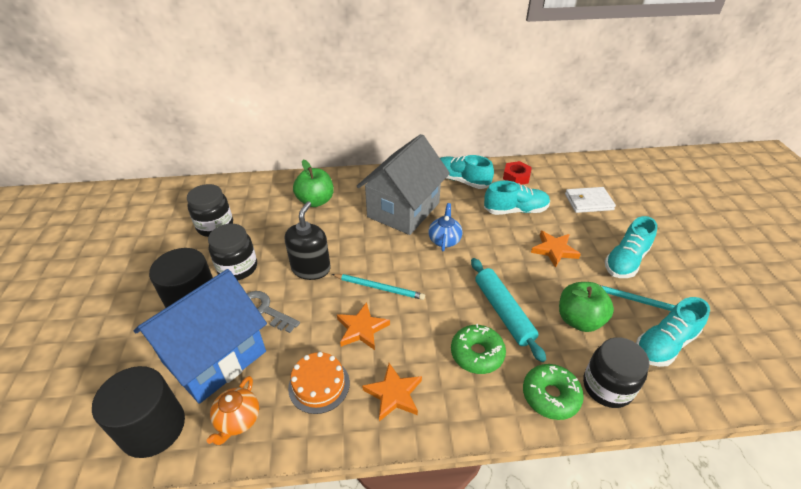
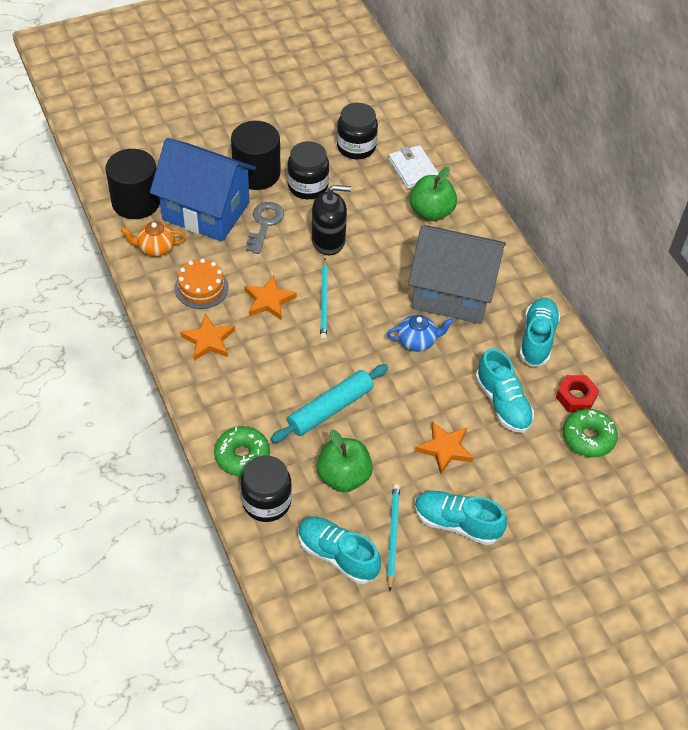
camera: 70 degrees right, 10 degrees up
green donut [451,324,506,374] -> green donut moved to [563,409,618,457]
white wallet [565,187,616,213] -> white wallet moved to [389,145,439,189]

